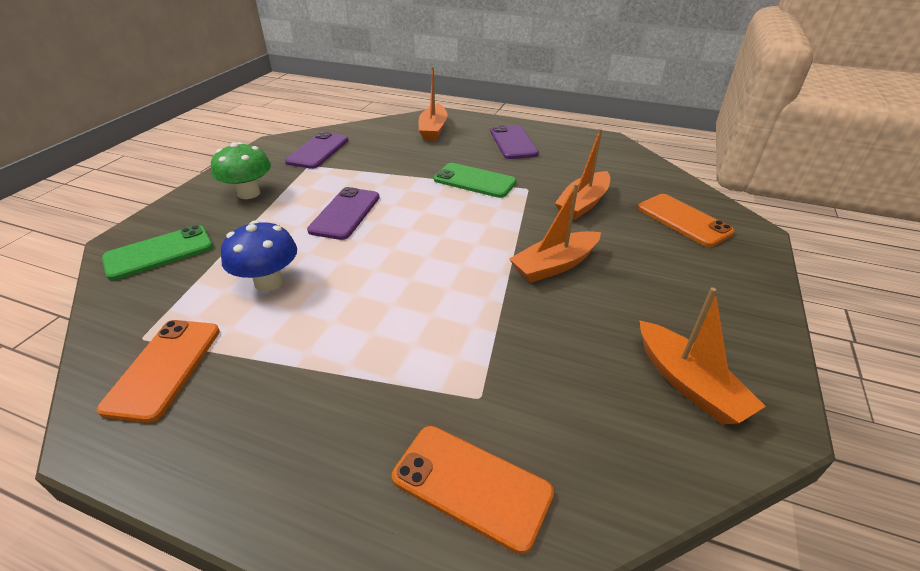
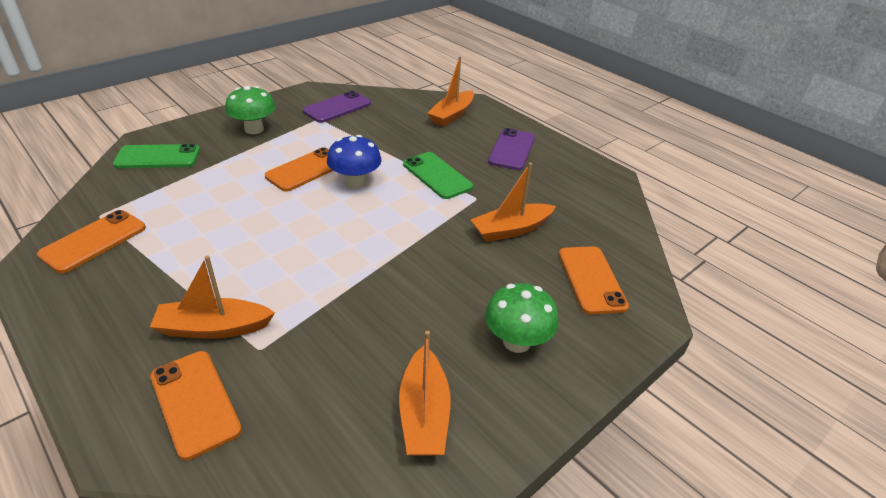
camera: 25 degrees right, 0 degrees up
blue mushroom [221,220,297,291] -> blue mushroom moved to [327,135,381,189]
purple phone [307,187,380,240] -> orange phone [265,147,333,192]
orange boat [509,183,601,283] -> orange boat moved to [150,255,275,338]
none -> green mushroom [485,283,559,353]

